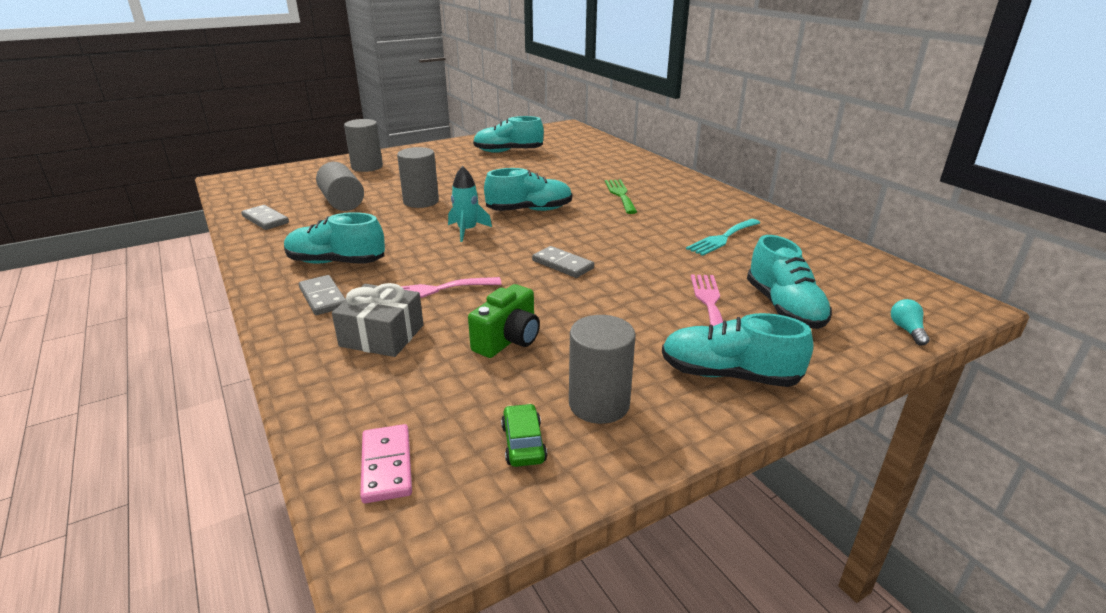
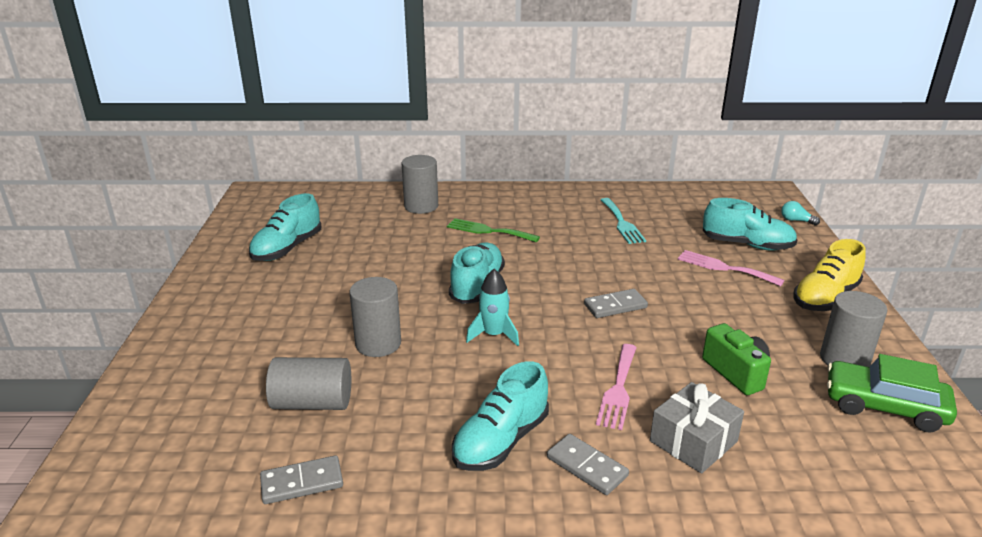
camera: 60 degrees left, 0 degrees up
grey domino [299,275,346,315] -> grey domino turned 45 degrees clockwise [547,434,629,495]
grey cylinder [344,119,383,172] -> grey cylinder moved to [402,155,438,214]
pink domino [360,424,412,503] -> none
green car [501,404,547,467] -> green car [827,354,957,432], size x1.88
turquoise shoe [662,313,813,387] -> yellow shoe [794,239,866,311]

